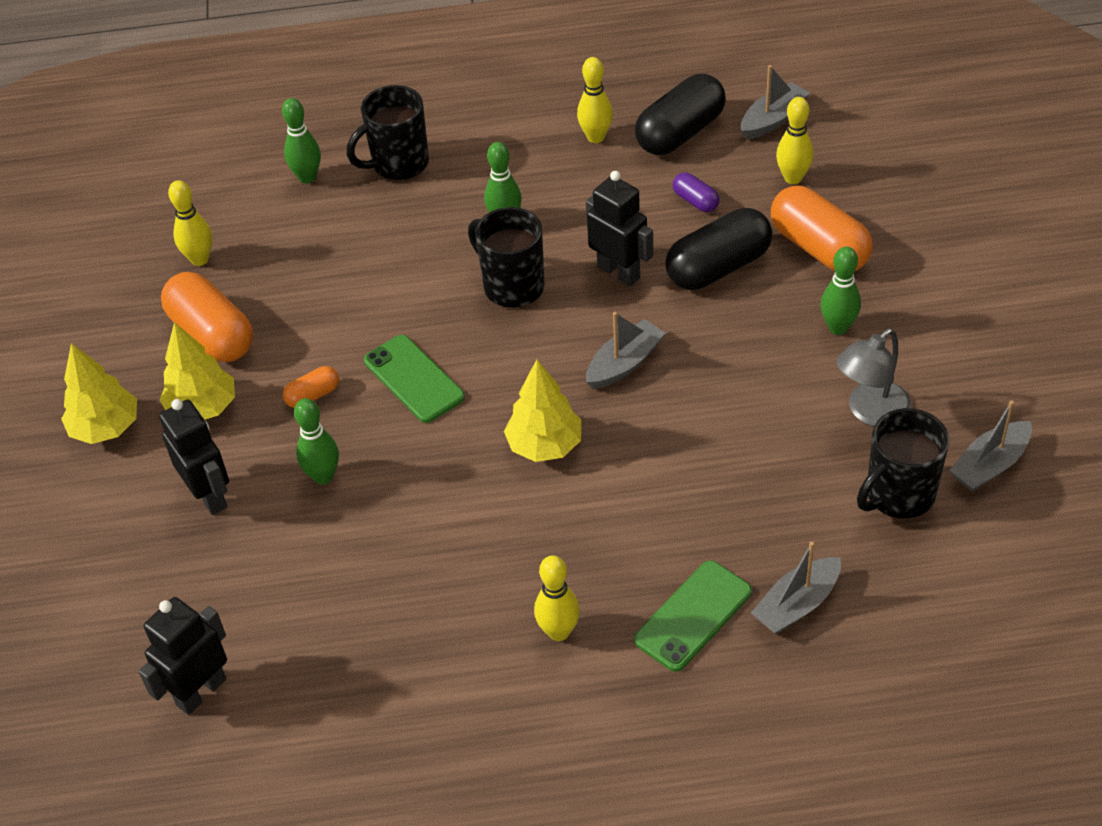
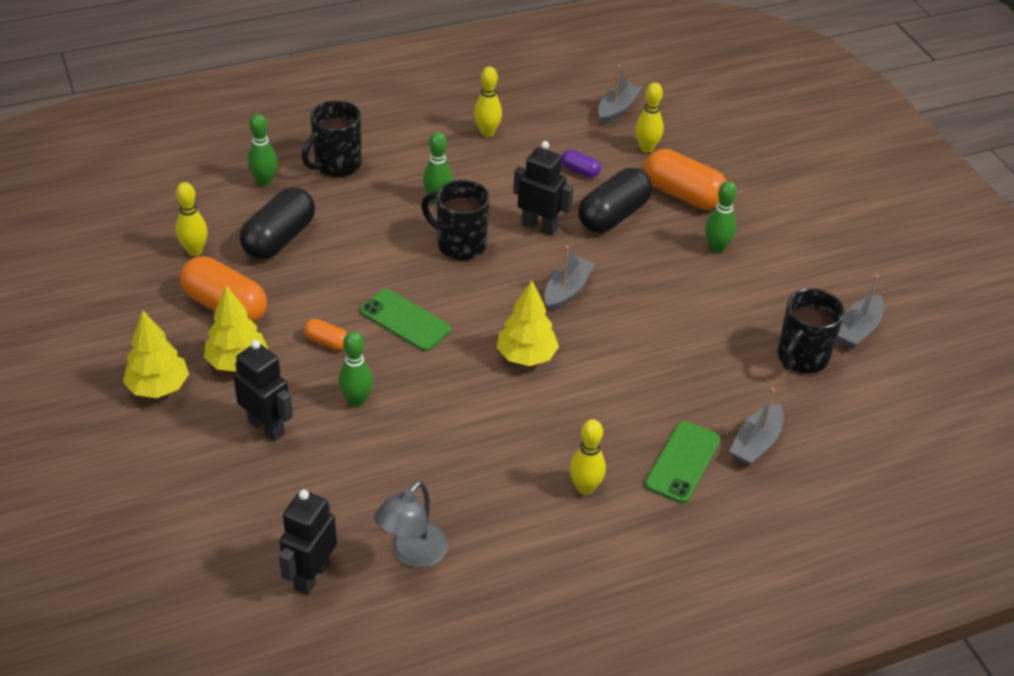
camera: 20 degrees left, 5 degrees down
orange capsule [283,366,339,408] -> orange capsule turned 75 degrees clockwise [304,319,348,350]
black capsule [635,74,726,155] -> black capsule moved to [240,187,315,259]
grey lamp [836,328,911,426] -> grey lamp moved to [374,481,448,568]

